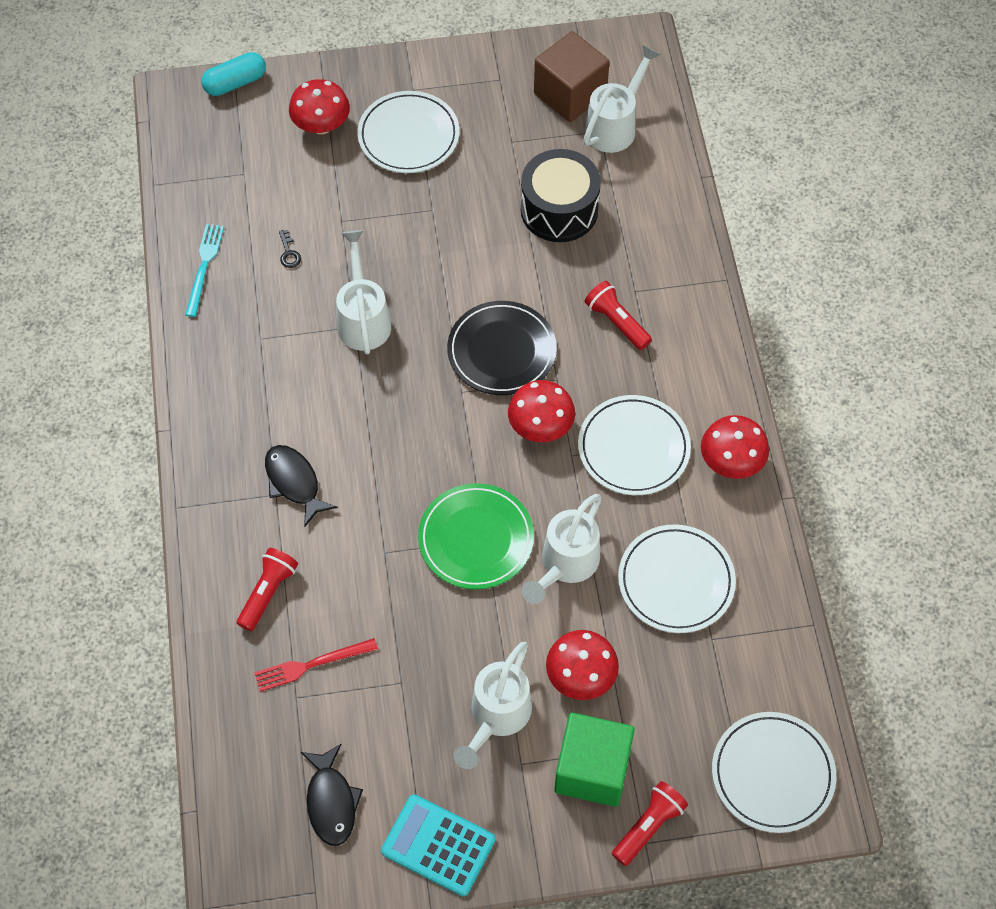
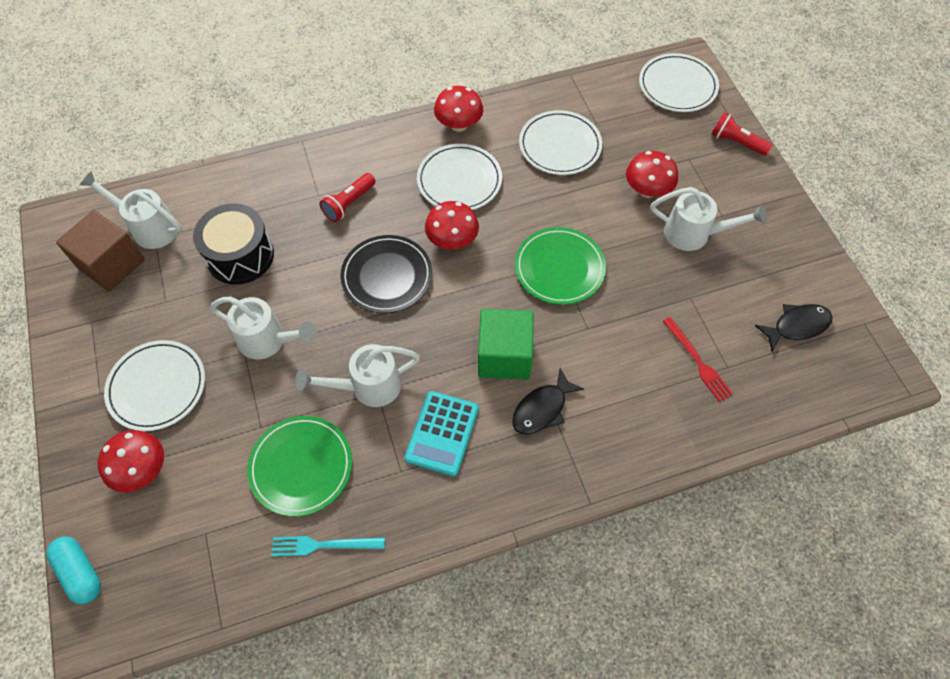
camera: 100 degrees left, 0 degrees up
red flashlight [237,548,298,631] -> none
black key [279,230,301,268] -> green plate [247,416,352,516]
turquoise calculator [381,794,495,896] -> turquoise calculator moved to [405,391,479,476]
white watering can [522,494,602,604] -> white watering can moved to [210,297,317,359]
green cube [554,713,635,807] -> green cube moved to [478,309,534,380]

